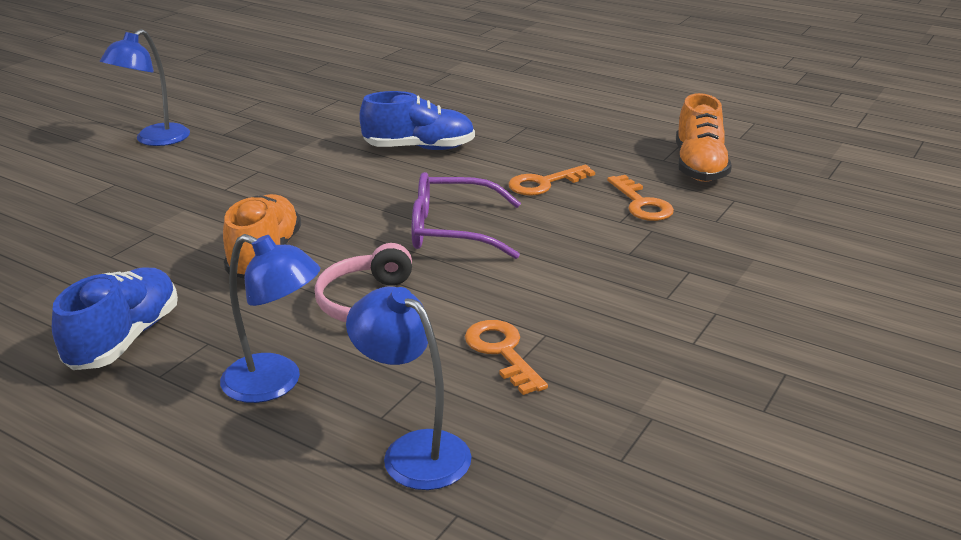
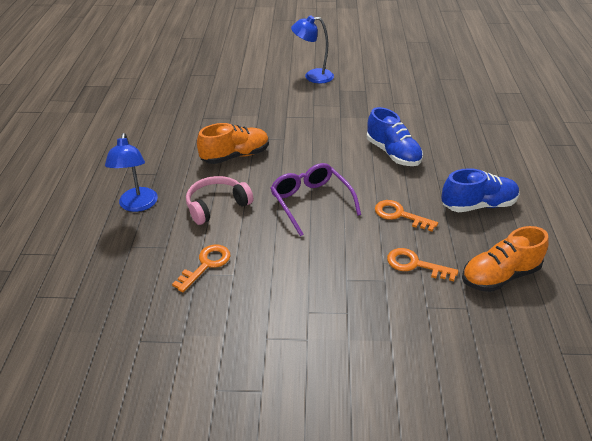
camera: 60 degrees right, 10 degrees up
blue shoe [52,268,178,370] -> blue shoe moved to [441,168,519,212]
blue lamp [346,287,471,490] -> none
orange key [607,175,674,221] -> orange key turned 75 degrees clockwise [387,248,458,281]

